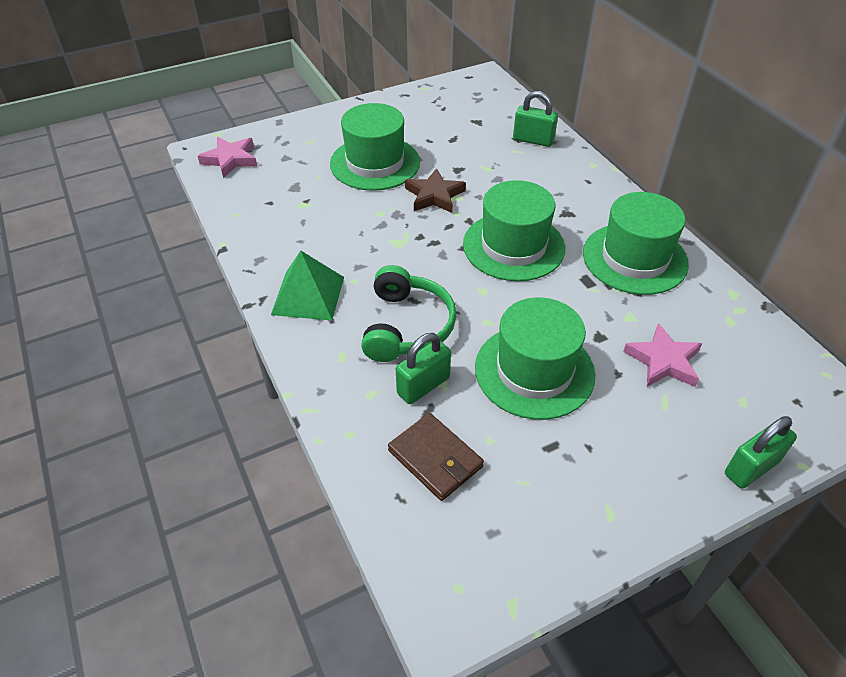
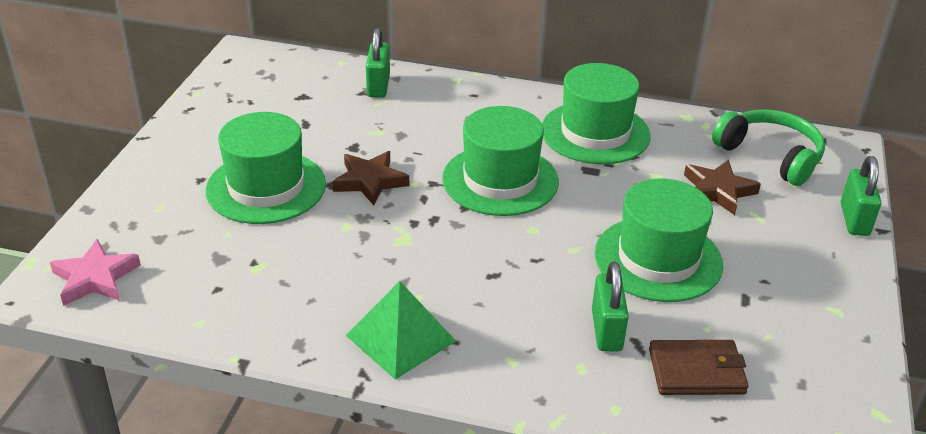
camera: 50 degrees left, 10 degrees down
green headphones [361,265,456,362] -> green headphones moved to [712,109,825,186]
green padlock [513,91,558,147] -> green padlock turned 60 degrees counterclockwise [366,28,390,98]
pink star [623,323,702,387] -> brown star [684,160,761,215]

